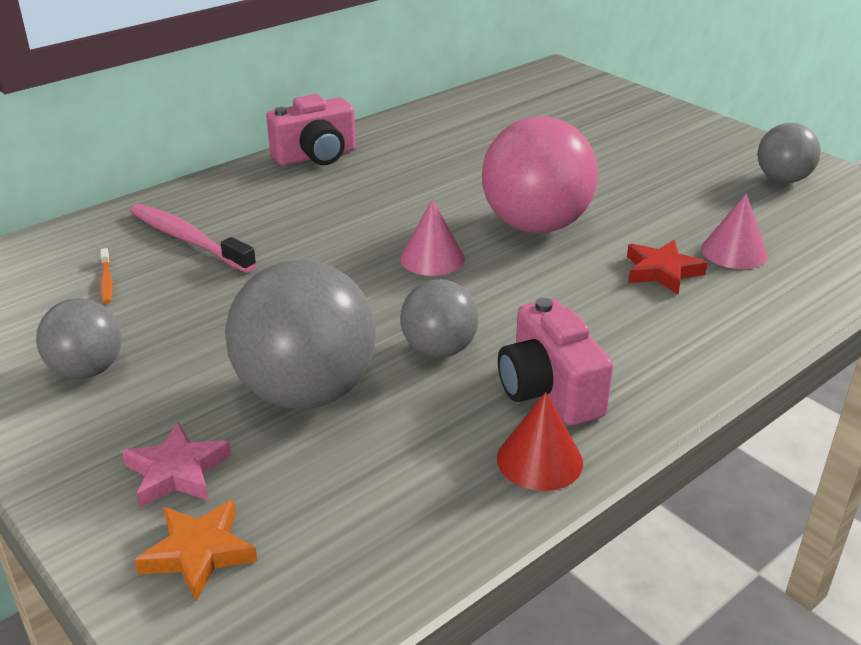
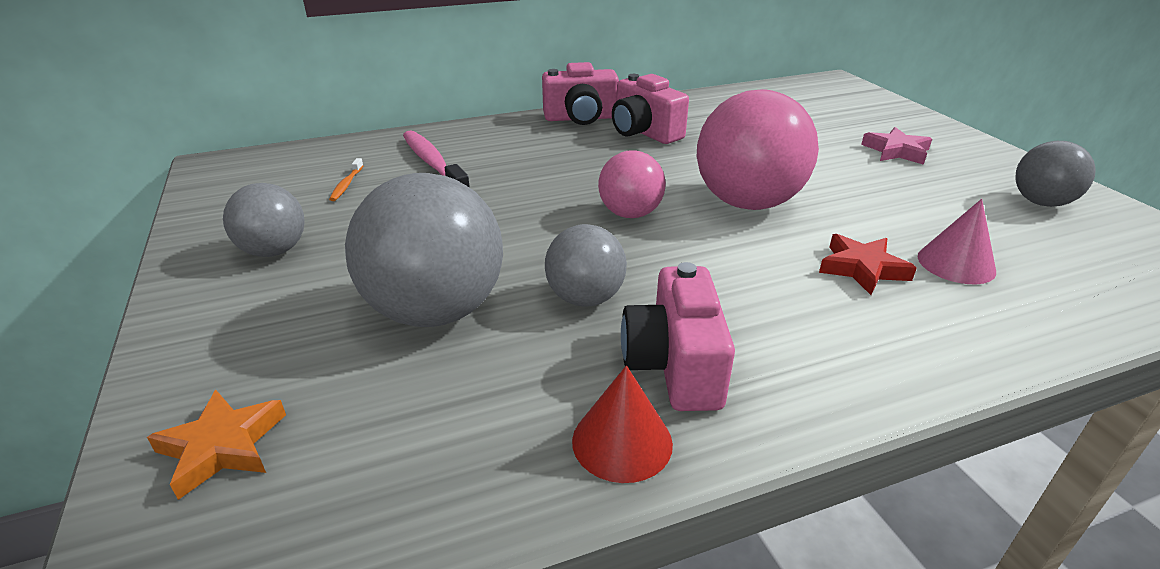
camera: 20 degrees right, 0 degrees up
pink star [122,422,231,508] -> pink star moved to [861,127,932,165]
pink cone [400,199,465,276] -> pink ball [598,150,666,218]
none -> pink camera [612,74,689,144]

